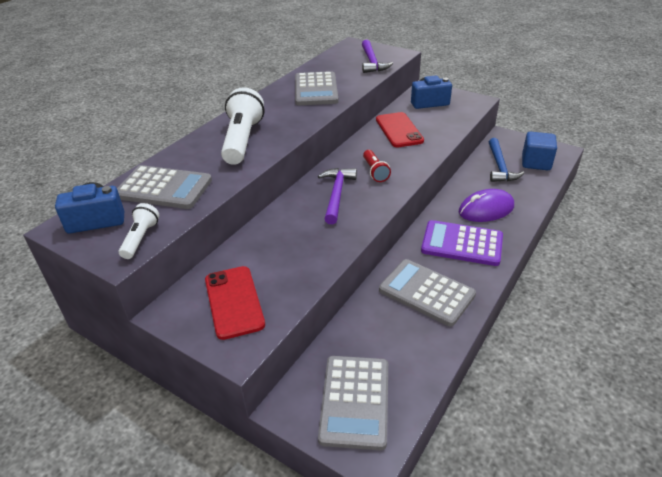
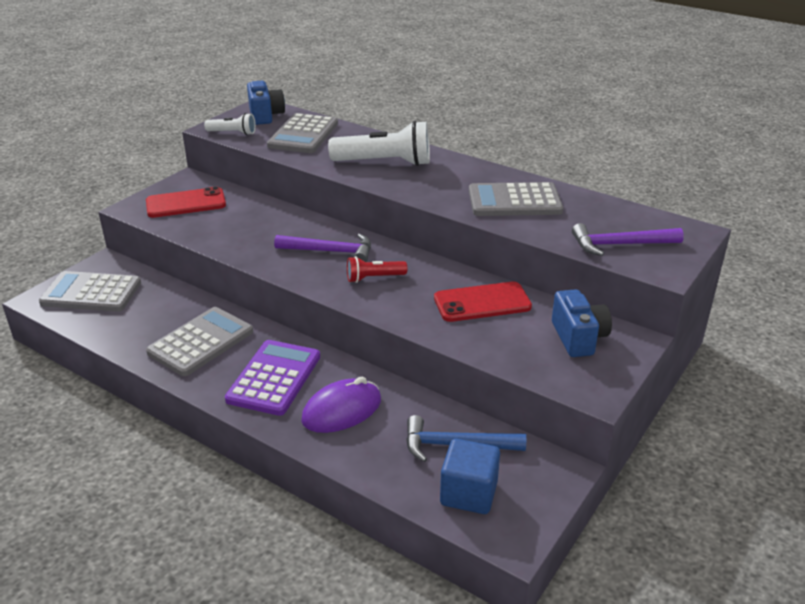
camera: 90 degrees right, 5 degrees down
purple mouse [459,189,514,222] -> purple mouse turned 75 degrees clockwise [301,377,381,433]

